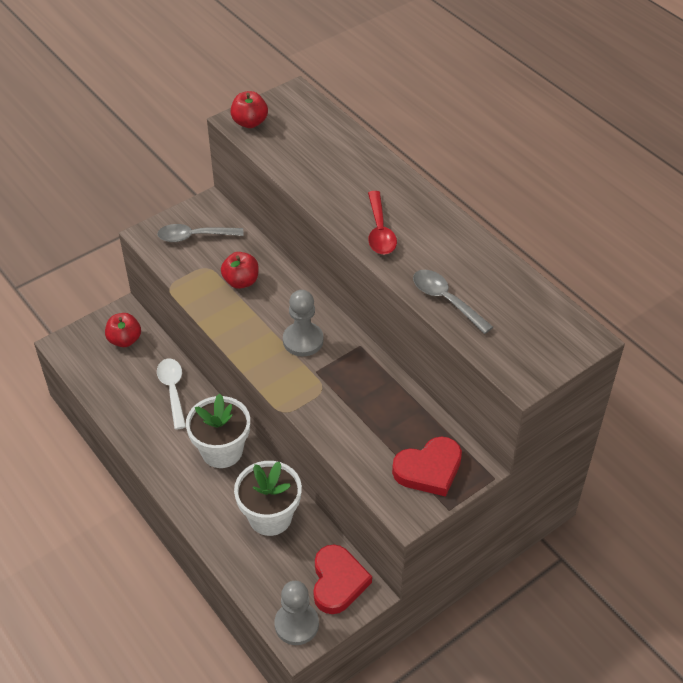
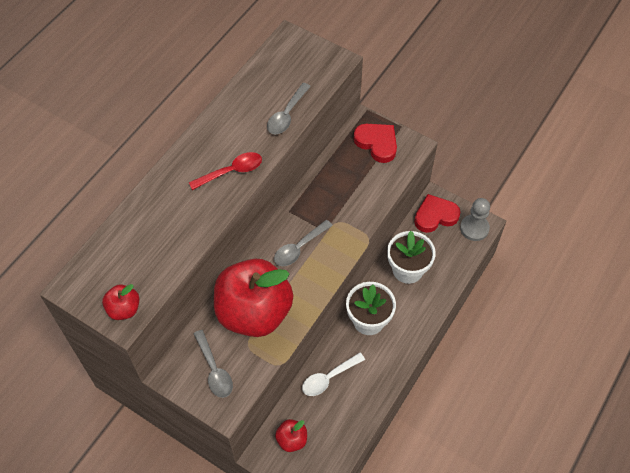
camera: 110 degrees left, 10 degrees up
red apple [221,252,259,289] -> red apple [214,259,293,337], size x2.39
grey pawn [283,290,324,357] -> grey spoon [274,220,333,266]

